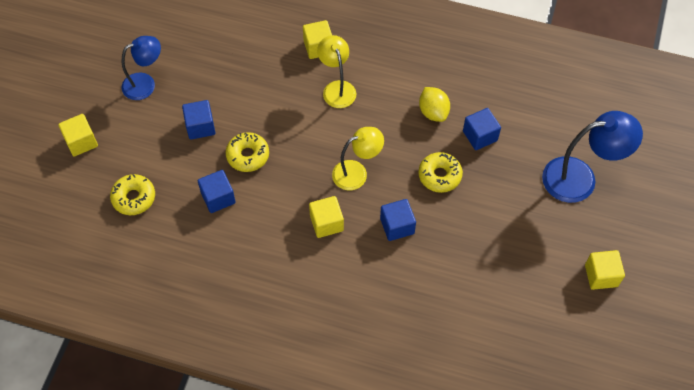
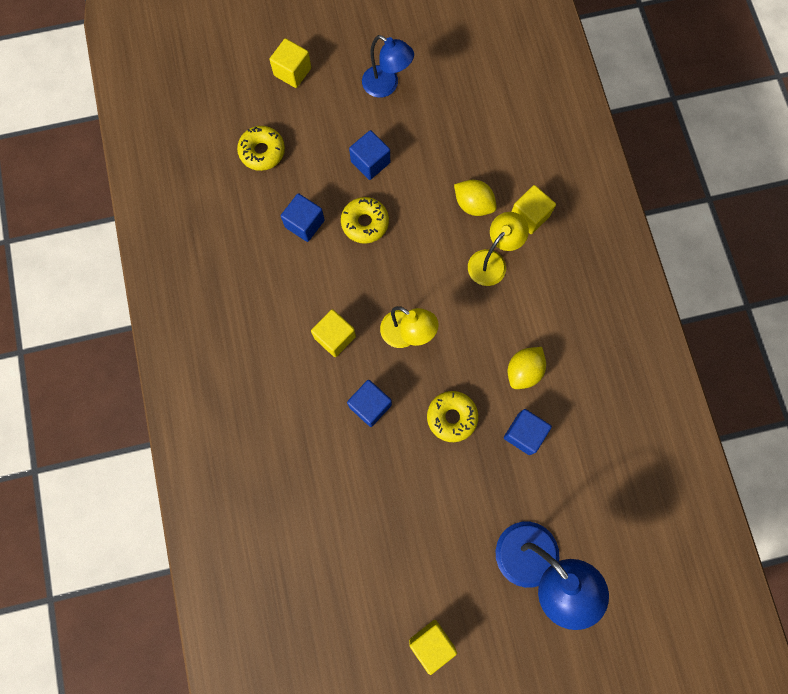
camera: 60 degrees right, 15 degrees up
none -> yellow lemon [454,180,497,216]

